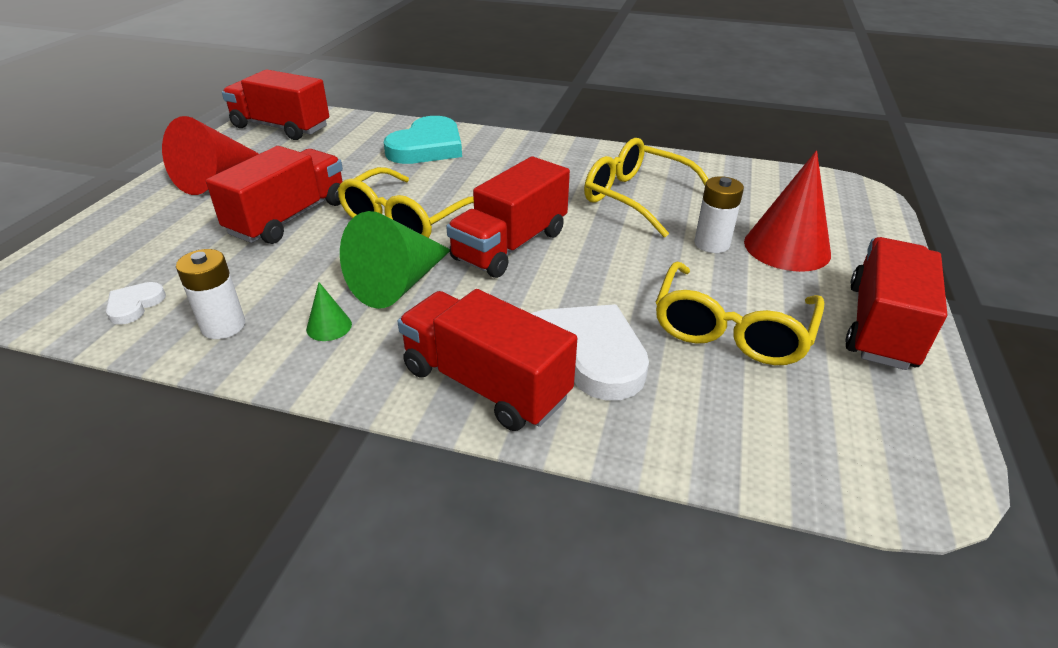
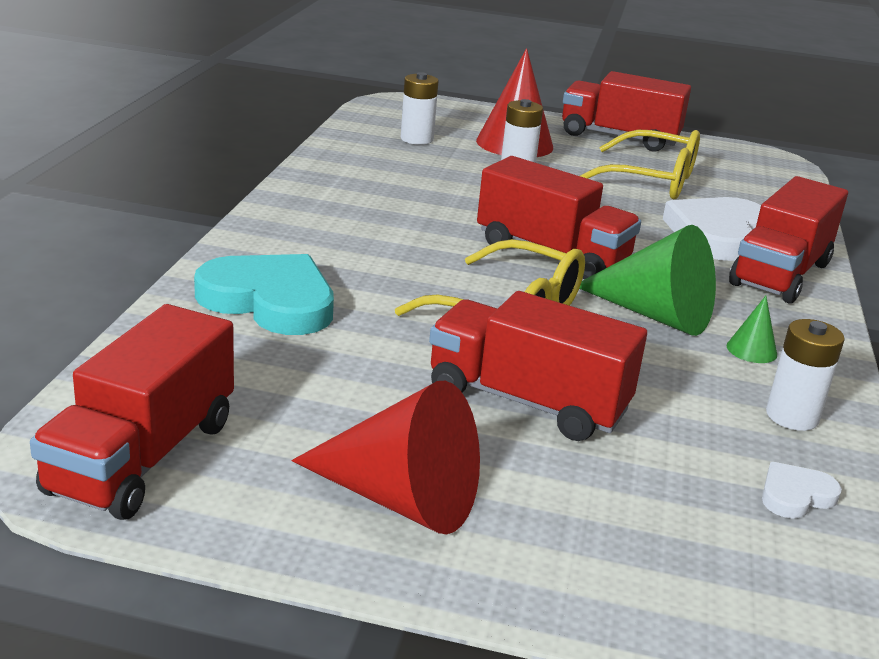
camera: 95 degrees left, 10 degrees down
white heart [106,282,166,325] -> white heart turned 135 degrees clockwise [762,462,842,518]
yellow glasses [584,138,708,237] -> none
none -> white battery [401,72,439,145]

